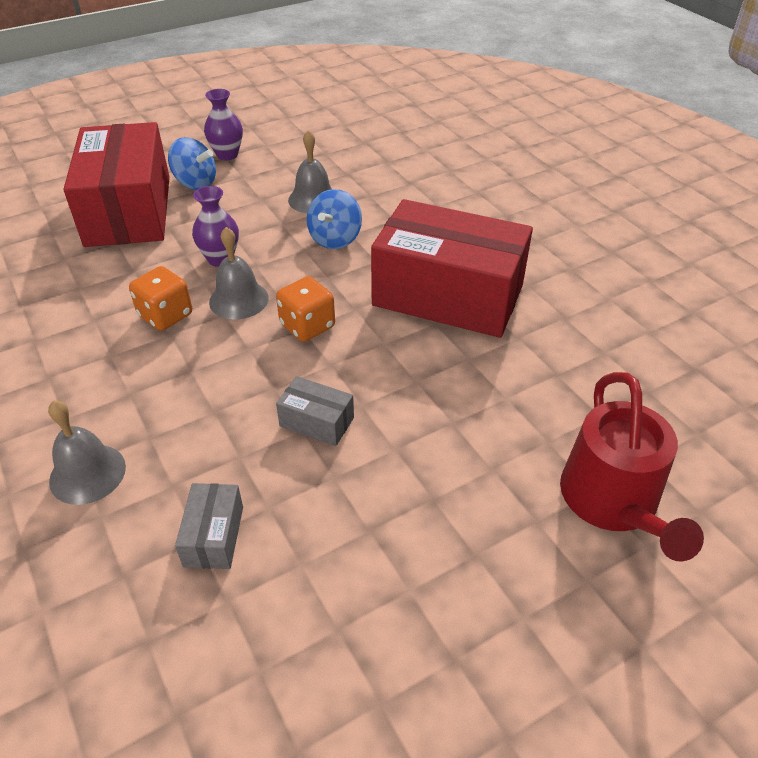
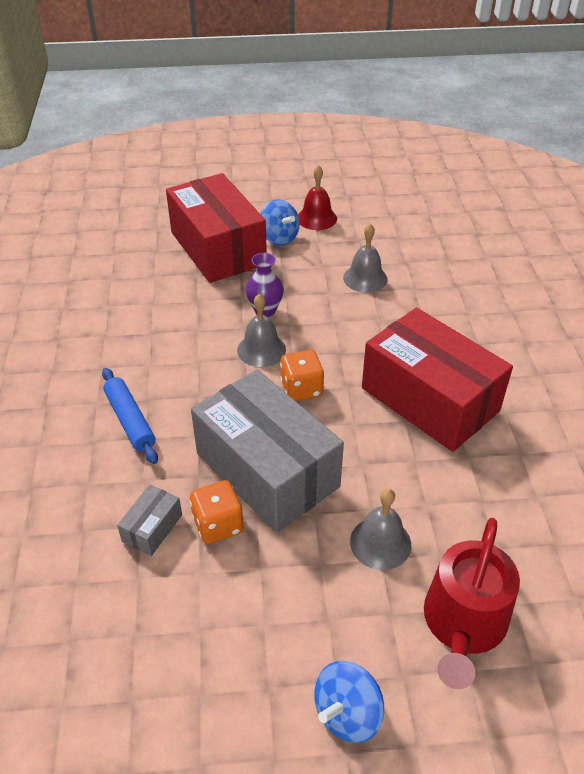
camera: 25 degrees right, 0 degrees up
grey bell [48,400,126,505] -> grey bell moved to [350,488,411,570]
red box [63,122,170,247] -> red box turned 45 degrees counterclockwise [166,173,267,283]
orange dice [129,266,192,331] -> orange dice moved to [190,480,244,544]
purple vase [204,89,243,160] -> red bell [298,165,337,230]
grey box [276,376,354,446] -> grey box [191,369,344,532], size x2.47
blue spinning top [307,189,362,249] -> blue spinning top moved to [314,661,384,743]
none -> blue rolling pin [102,368,158,464]

